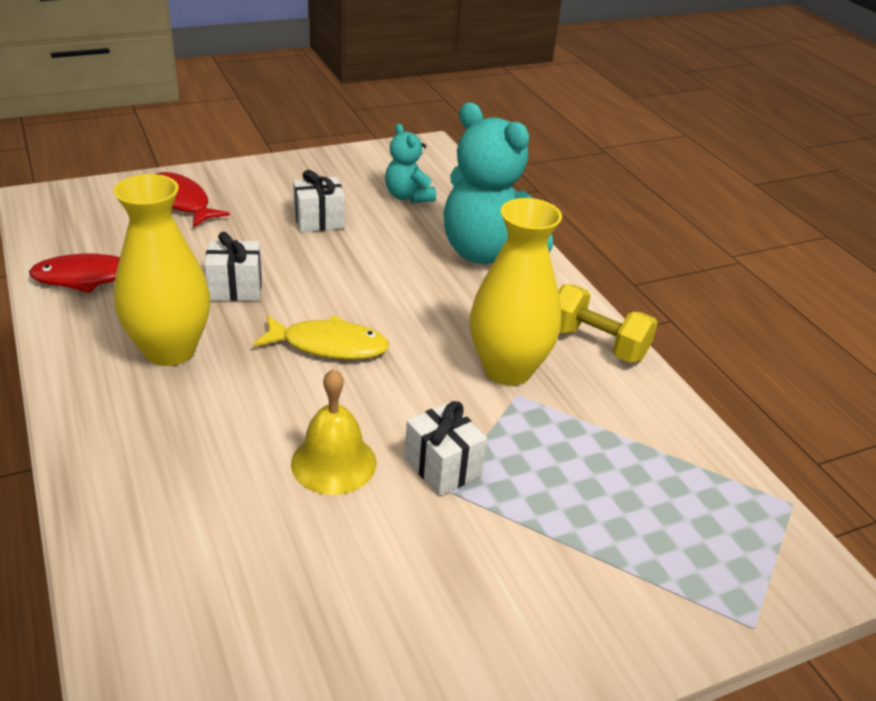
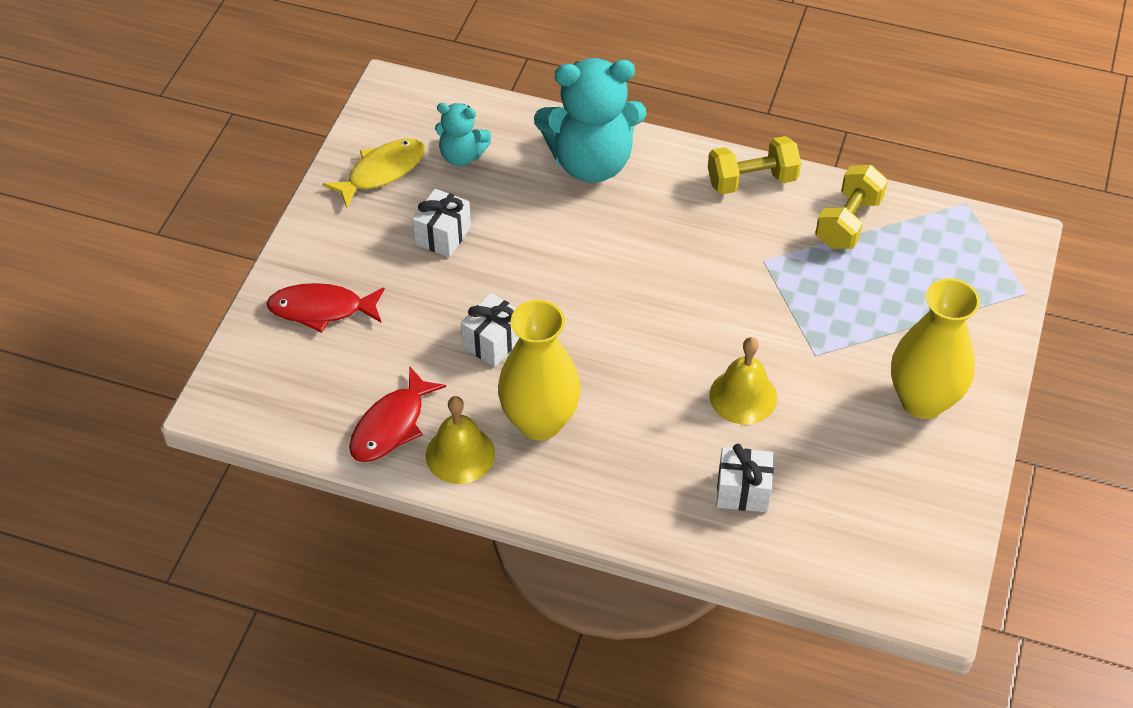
camera: 45 degrees left, 15 degrees up
yellow fish [253,315,389,359] -> yellow fish moved to [323,139,425,208]
white gift [404,401,487,496] -> white gift moved to [716,444,774,512]
yellow vase [470,198,562,385] -> yellow vase moved to [891,278,980,419]
none -> yellow bell [426,396,495,484]
none -> yellow dumbbell [815,165,888,249]

